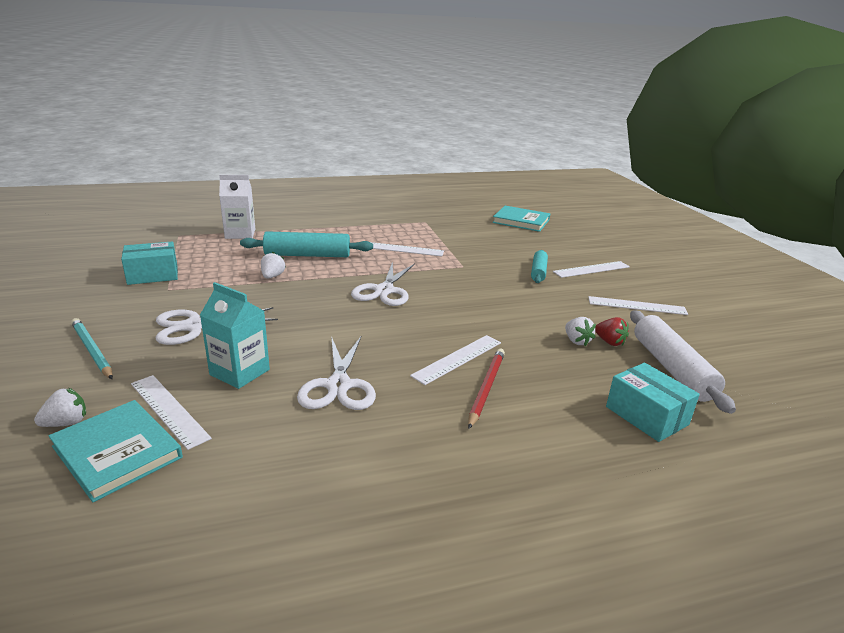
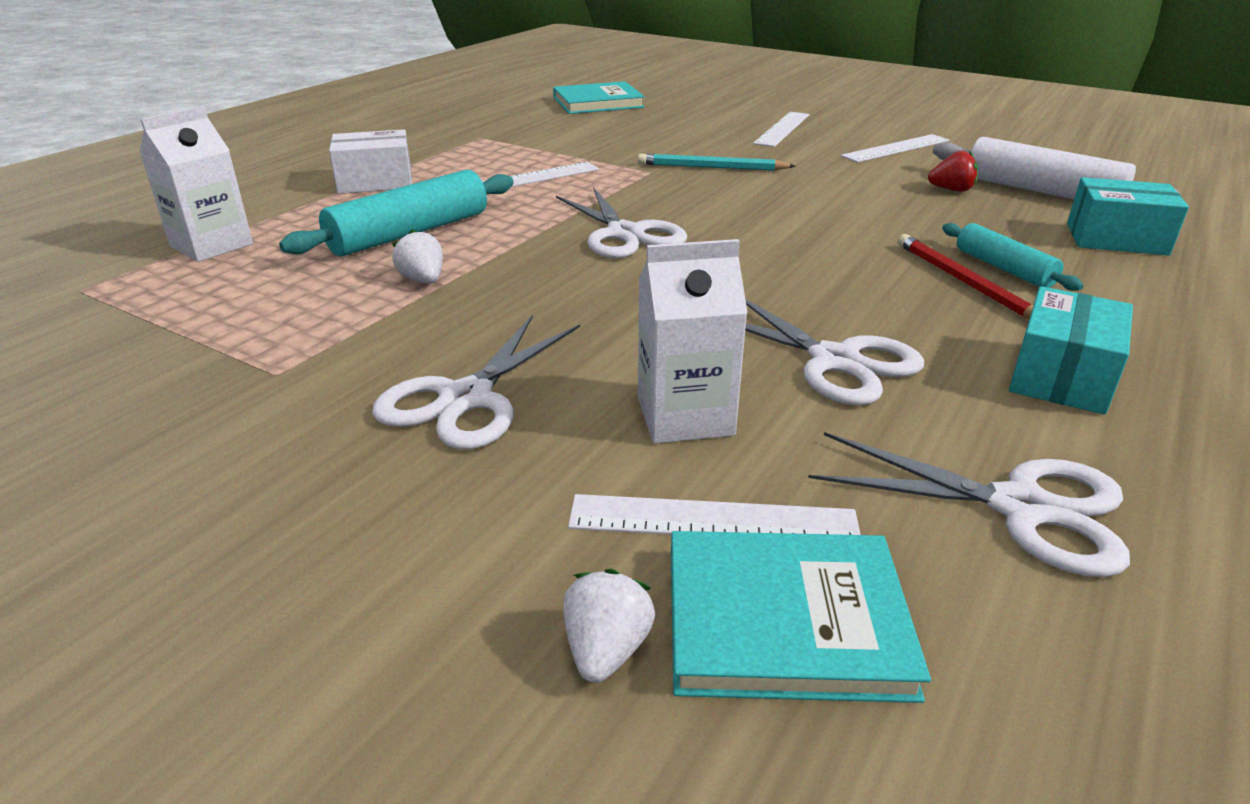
camera: 40 degrees left, 5 degrees up
turquoise pencil [71,318,113,379] -> turquoise pencil moved to [638,154,795,171]
turquoise box [121,241,178,285] -> turquoise box moved to [1009,286,1133,415]
turquoise carton [200,282,270,389] -> white carton [638,239,748,443]
white ruler [410,335,501,385] -> none
turquoise rolling pin [531,250,548,283] -> turquoise rolling pin moved to [942,223,1083,291]
white strawberry [565,317,596,346] -> none
none -> white box [329,129,412,194]
none -> white scissors [808,432,1130,577]

